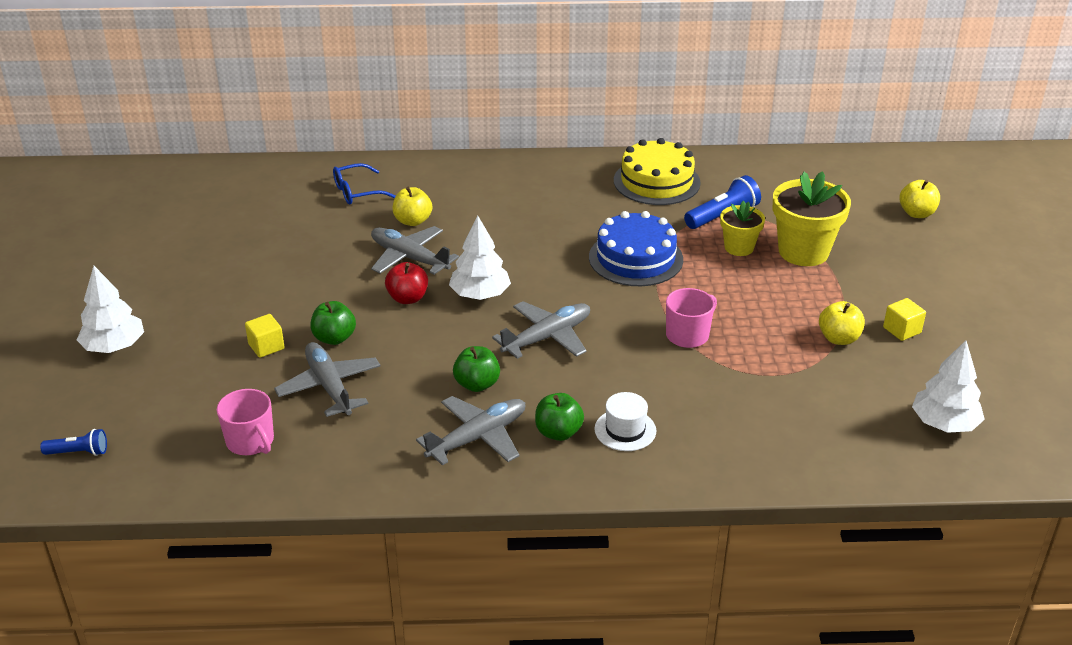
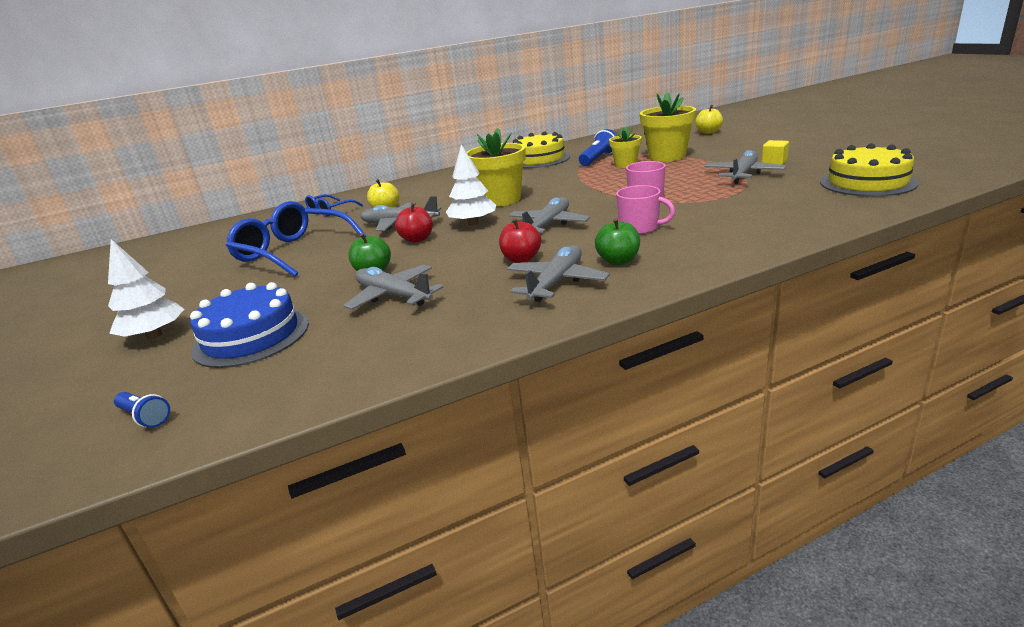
camera: 20 degrees left, 10 degrees down
blue flashlight [40,429,107,456] -> blue flashlight turned 60 degrees clockwise [114,392,170,428]
pink mug [217,389,274,455] -> pink mug moved to [616,185,675,234]
yellow cube [245,314,285,358] -> none
green apple [453,346,500,392] -> red apple [499,218,541,263]
blue cake [589,211,683,286] -> blue cake moved to [190,282,309,368]
white hat [595,392,656,451] -> none
yellow apple [819,301,865,345] -> grey plane [704,150,786,184]
white tree [912,340,985,433] -> yellow cake [820,143,919,196]
none -> blue glasses [226,201,366,277]
none -> yellow flower pot [467,128,526,207]

